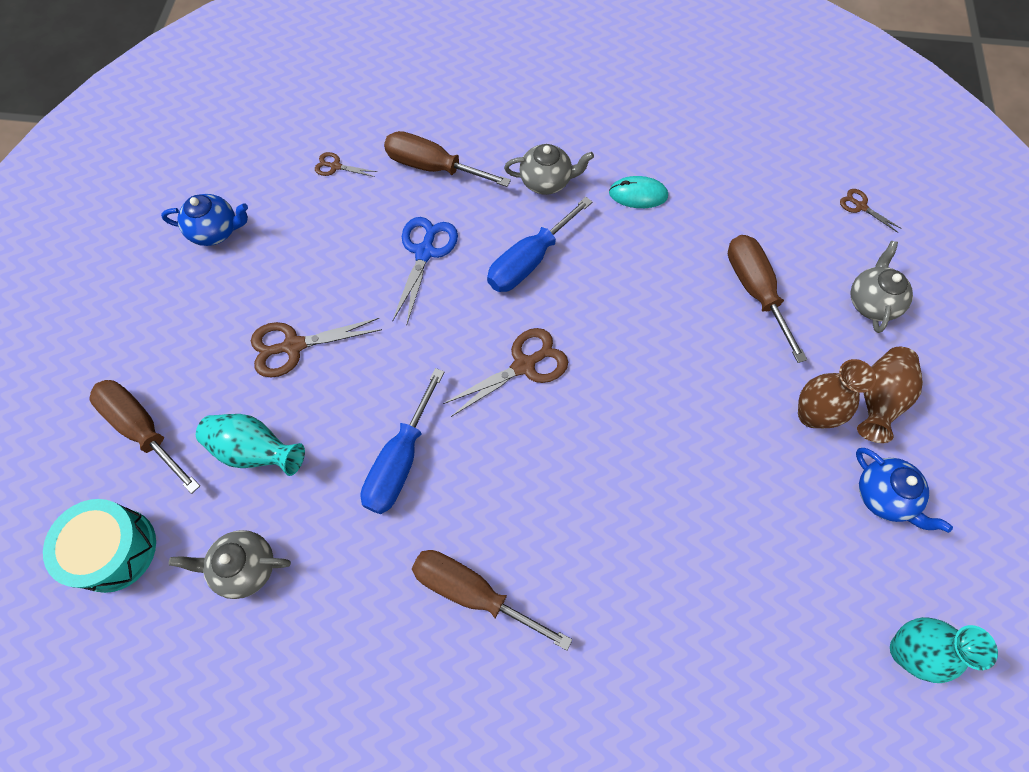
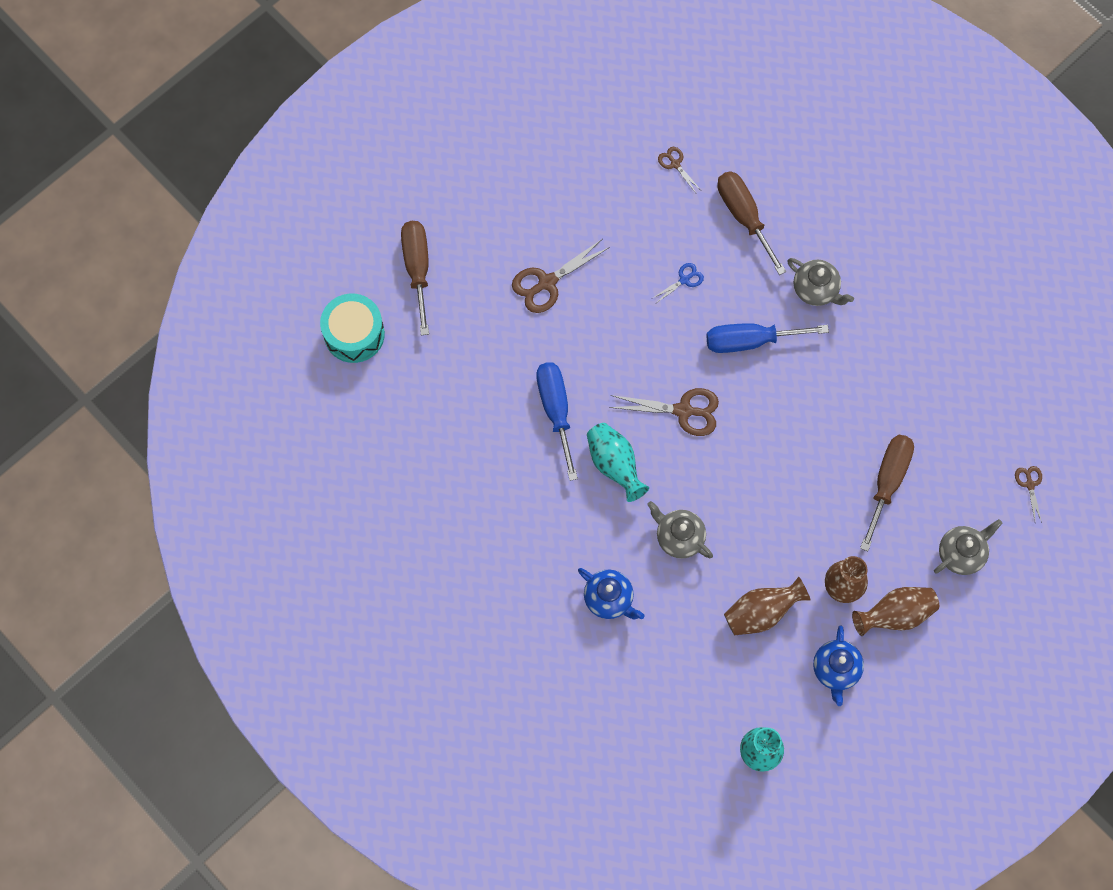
camera: 40 degrees right, 5 degrees up
blue teapot [161,194,248,246] -> blue teapot moved to [578,568,645,620]
grey teapot [169,530,291,599] -> grey teapot moved to [647,501,713,559]
turquoise vase [196,414,305,476] -> turquoise vase moved to [587,423,649,502]
brown scissors [251,318,382,377] -> brown scissors turned 60 degrees counterclockwise [512,239,610,313]
blue screwdriver [360,368,444,514] -> blue screwdriver turned 105 degrees clockwise [536,362,578,481]
blue scissors [392,217,458,324] -> blue scissors [651,263,704,302], size x0.54
brown screwdriver [412,550,572,650] -> none
turquoise mouse [609,176,668,208] -> none
none -> brown vase [724,577,811,635]

